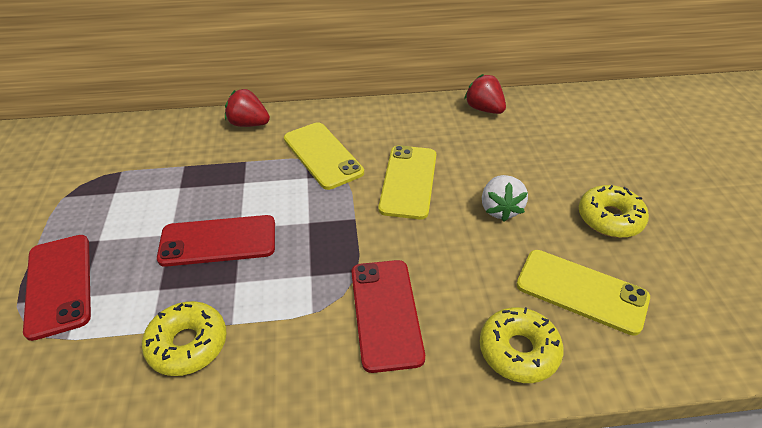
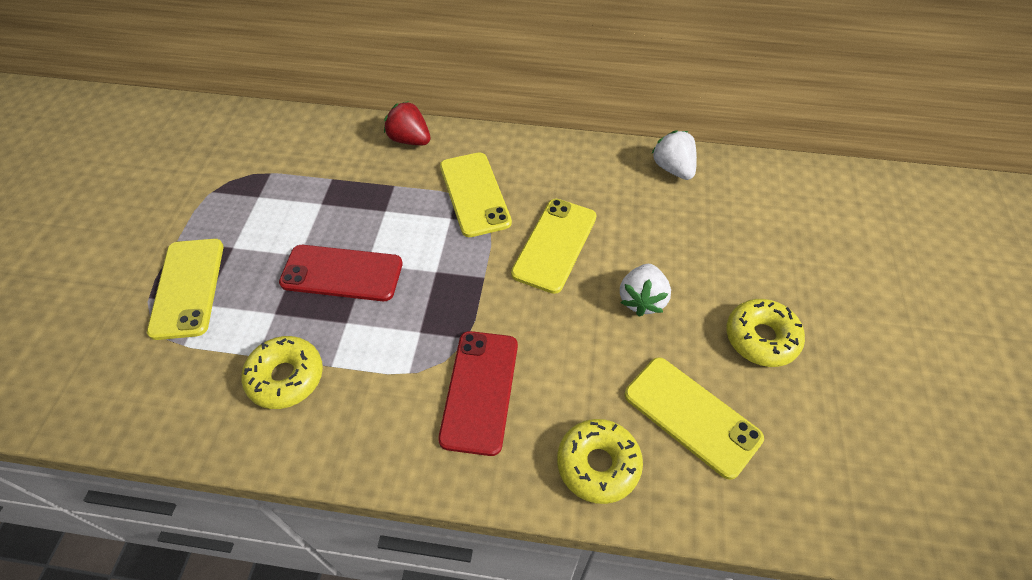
camera: 15 degrees right, 10 degrees up
red phone [23,235,91,341] -> yellow phone [147,239,223,340]
red strawberry [464,74,506,114] -> white strawberry [651,130,697,180]

